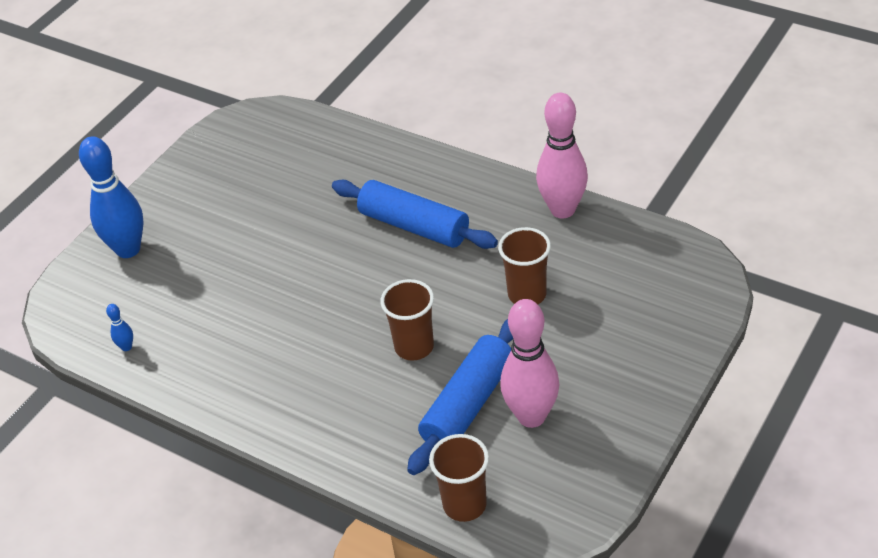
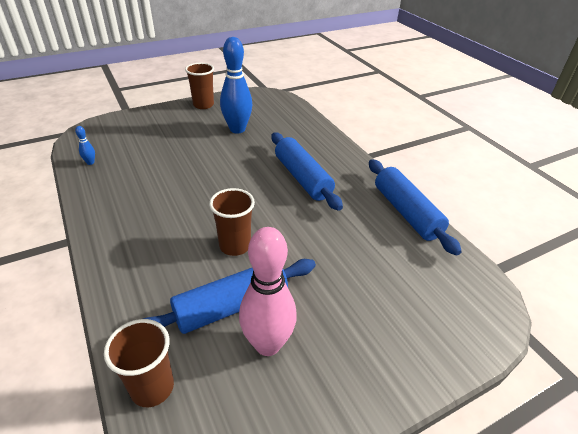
camera: 25 degrees right, 5 degrees down
blue bowling pin [79,137,144,258] -> blue bowling pin moved to [220,37,253,133]
brown cup [498,227,551,304] -> brown cup moved to [185,63,214,109]
pink bowling pin [536,93,588,218] -> blue rolling pin [369,159,462,256]

